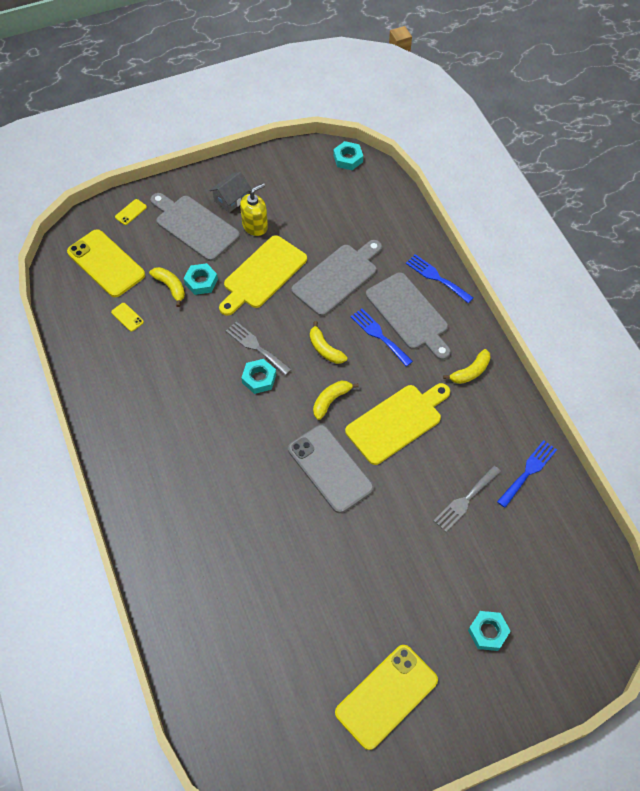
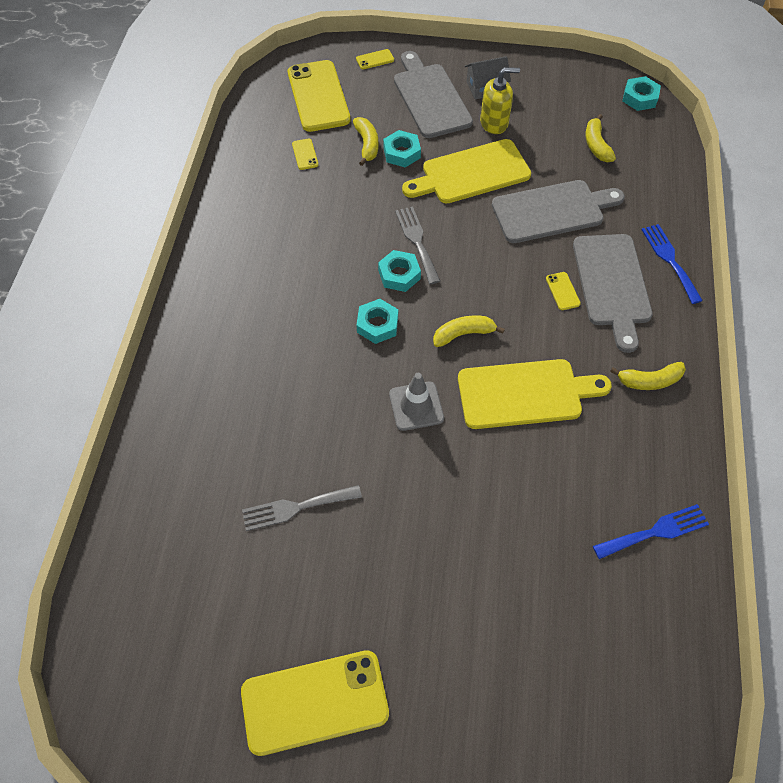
camera: 30 degrees right, 0 degrees up
grey phone [288,425,374,513] -> grey traffic cone [389,373,444,431]
yellow banana [310,321,348,364] -> yellow banana moved to [585,114,616,162]
blue fork [350,308,413,367] -> yellow phone [546,272,581,310]
grey fork [433,465,501,532] -> grey fork moved to [242,485,362,531]
turquoise nut [468,611,511,651] -> turquoise nut moved to [356,299,398,344]

